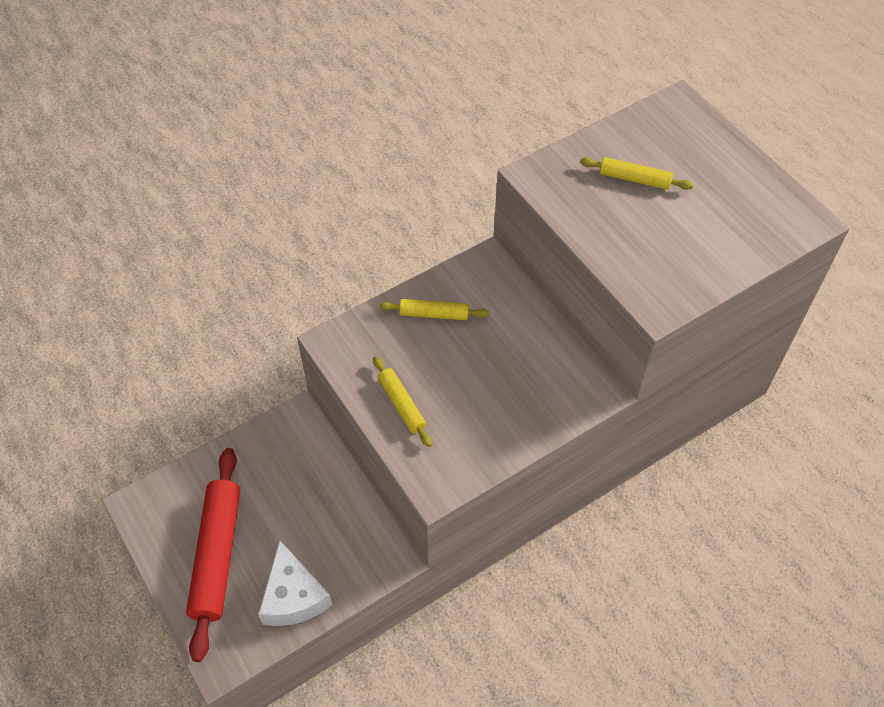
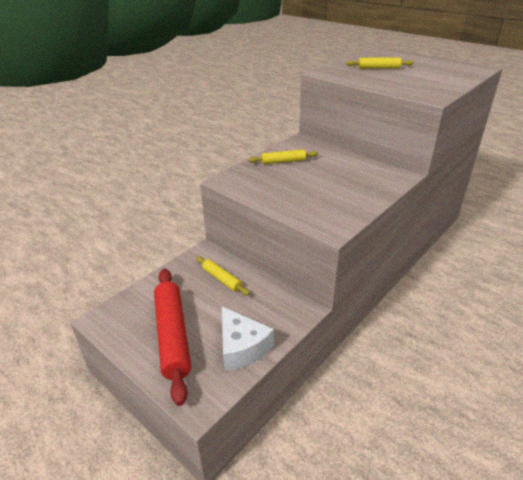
camera: 15 degrees left, 20 degrees down
yellow rolling pin [373,356,432,447] -> yellow rolling pin moved to [196,257,250,295]

